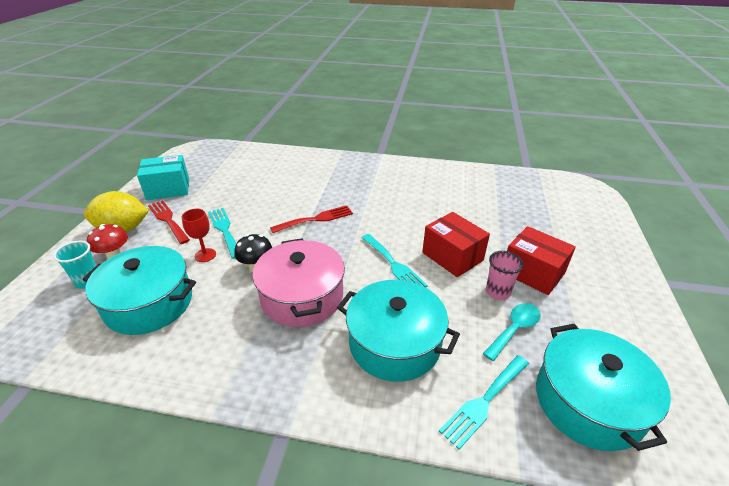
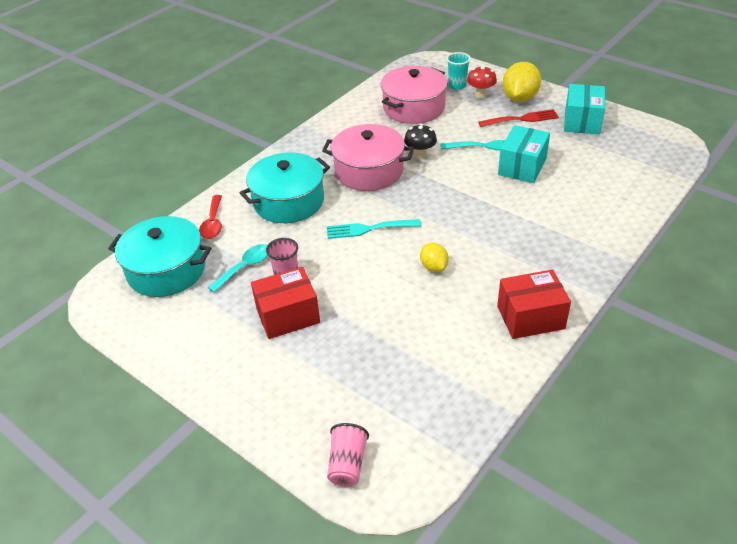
camera: 120 degrees right, 5 degrees up
turquoise pot [83,246,196,335] -> pink pot [381,66,448,124]
red goblet [182,209,216,262] -> none
red fork [270,205,353,233] -> none
red box [422,212,490,277] -> red box moved to [497,269,571,339]
turquoise fork [439,355,529,449] -> red spoon [199,195,222,239]
turquoise spoon [483,303,541,361] -> turquoise spoon turned 120 degrees counterclockwise [207,244,268,292]
none -> pink cup [327,423,369,487]
none -> yellow lemon [420,243,449,272]
none -> turquoise box [498,125,550,183]

